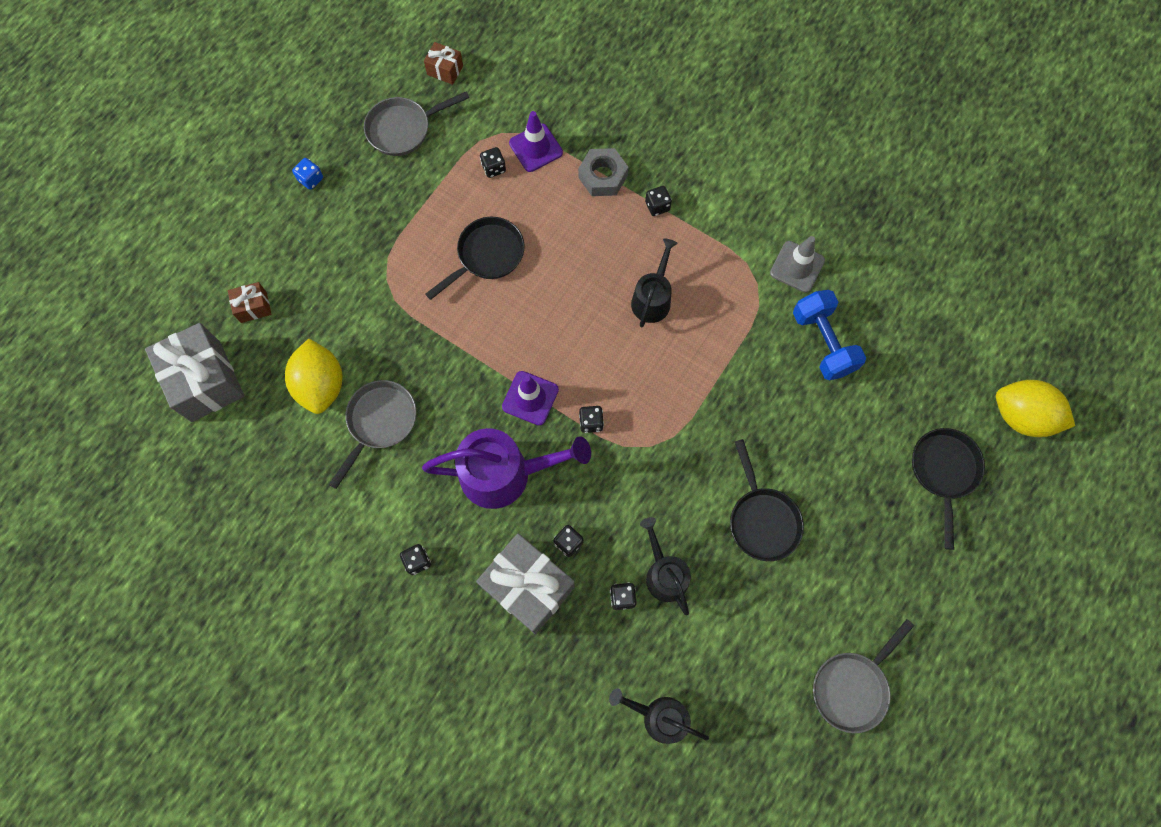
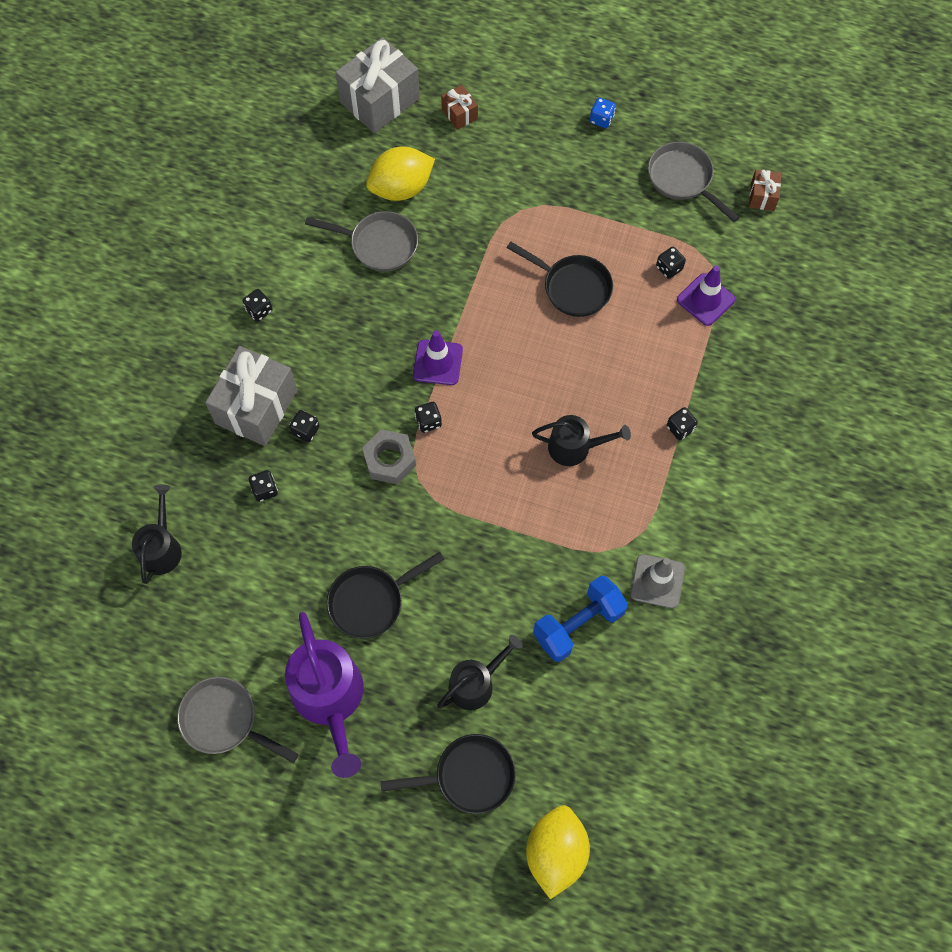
camera: 75 degrees right, 5 degrees down
purple watering can [422,428,591,509] -> purple watering can moved to [285,612,364,778]
grey nut [578,148,628,196] -> grey nut moved to [362,429,416,484]
black watering can [640,517,691,615] -> black watering can moved to [437,635,523,710]

